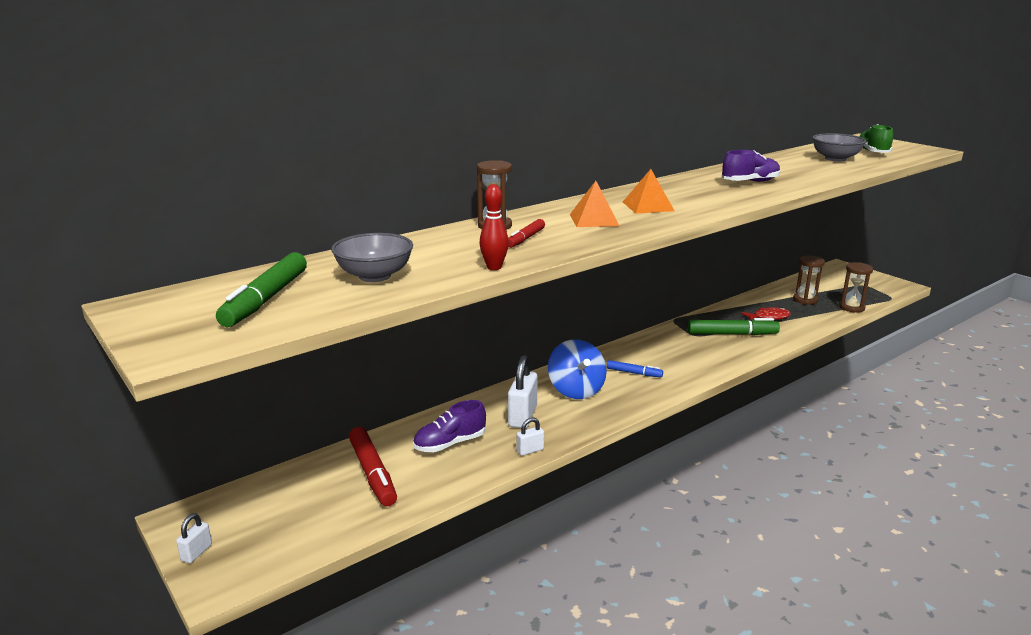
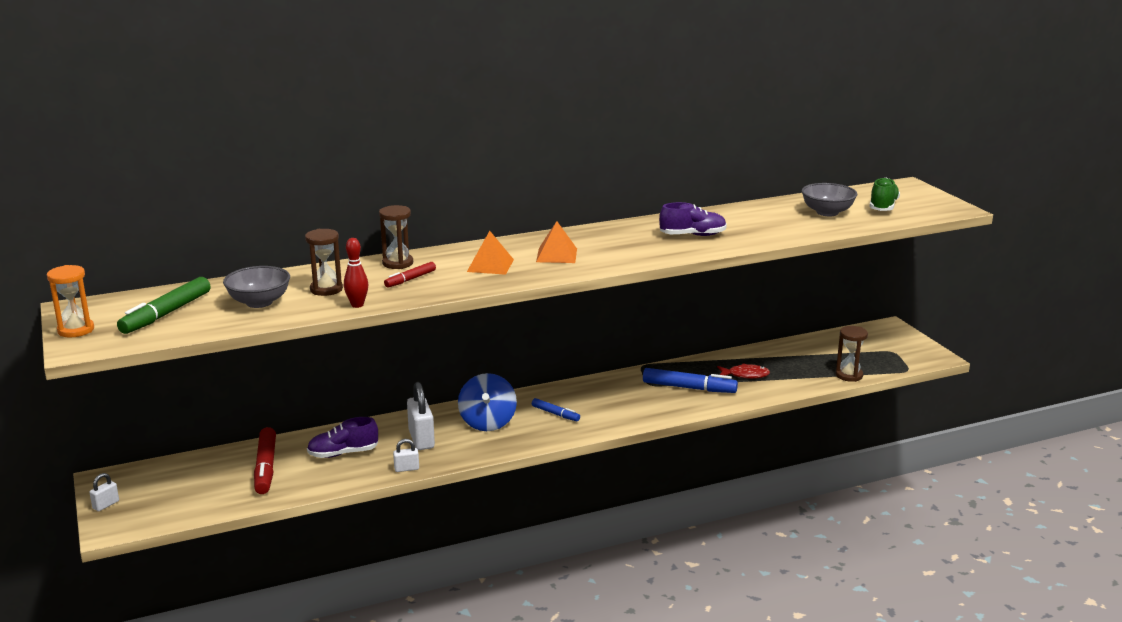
camera: 15 degrees right, 0 degrees up
white padlock [508,355,538,429] -> white padlock turned 45 degrees counterclockwise [407,382,435,450]
green marker [688,318,780,335] -> blue marker [643,368,738,393]
brown hourglass [793,256,825,305] -> brown hourglass moved to [305,229,343,296]
none -> orange hourglass [47,265,94,337]

